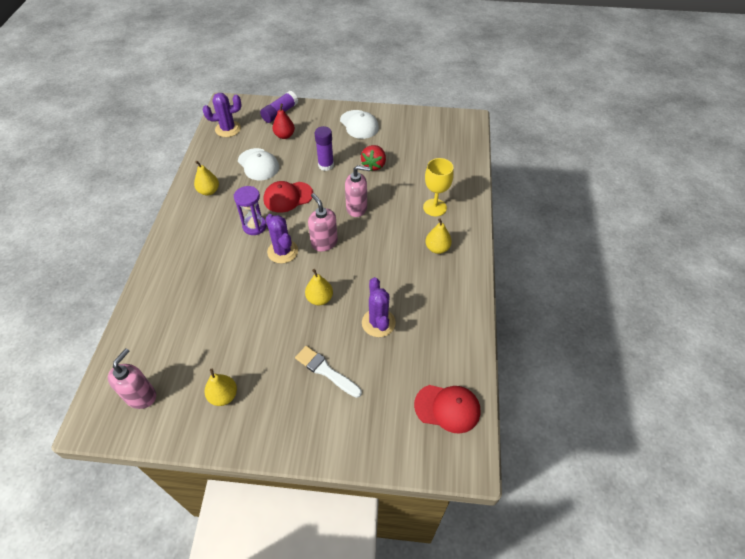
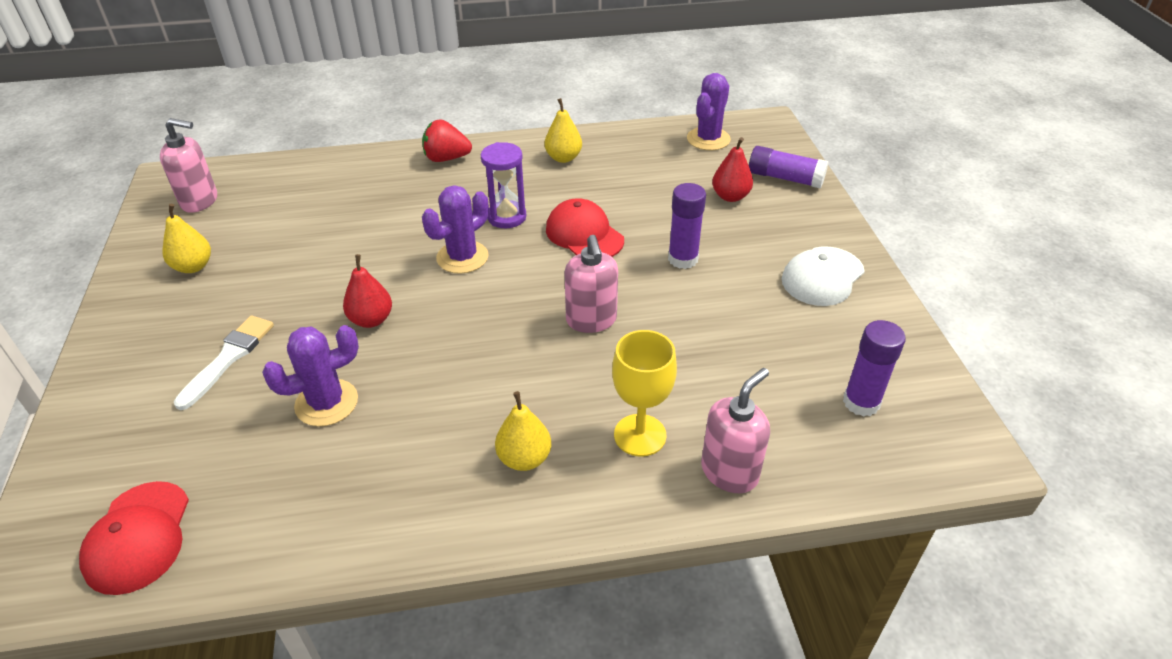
camera: 75 degrees right, 10 degrees down
purple cactus [203,93,242,137] -> purple cactus turned 60 degrees clockwise [687,73,731,151]
white cap [238,148,279,180] -> none
yellow pear [305,269,333,305] -> red pear [343,254,392,328]
pink soap dispenser [308,193,338,252] -> pink soap dispenser moved to [701,368,770,493]
red strawberry [361,145,386,171] -> red strawberry moved to [422,119,472,162]
none -> purple glue stick [843,320,906,417]

